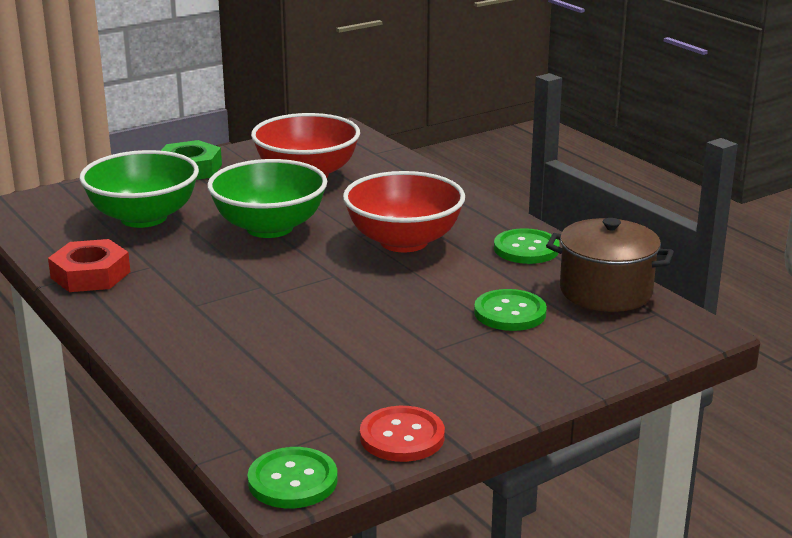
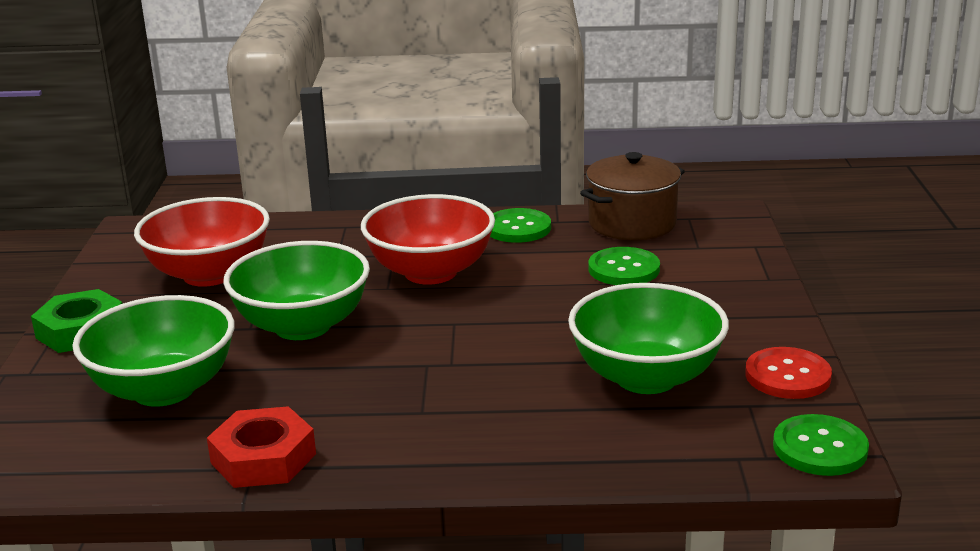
camera: 55 degrees left, 0 degrees up
none -> green bowl [568,283,729,394]

